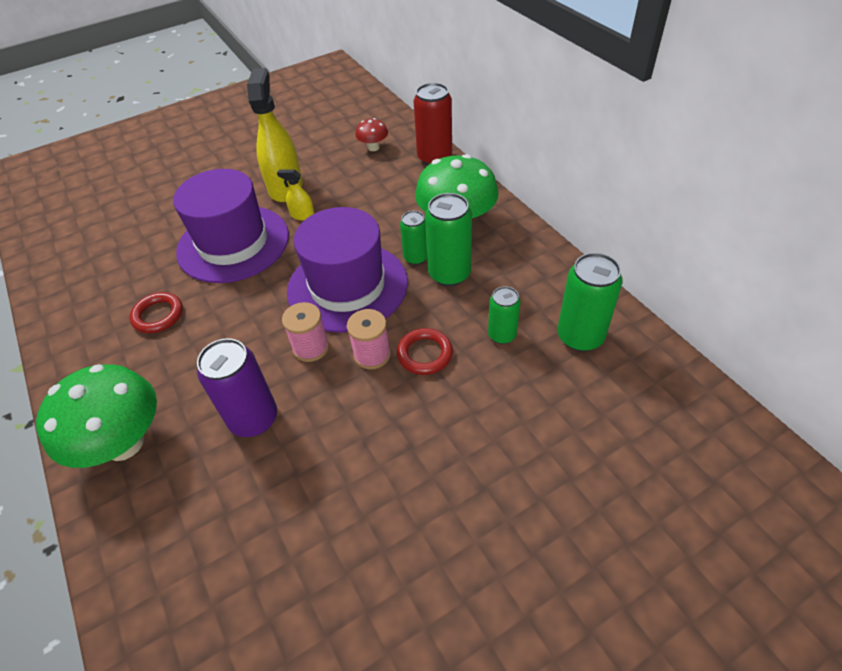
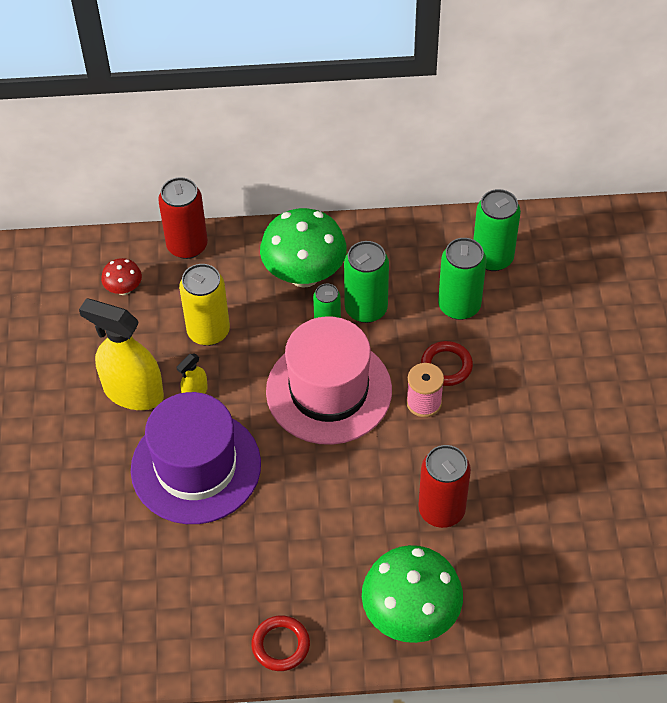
camera: 65 degrees left, 5 degrees up
red ring [130,292,183,333] -> red ring moved to [252,615,310,671]
purple can [197,338,277,437] -> red can [418,445,471,528]
pink spool [282,302,329,362] -> none
purple hat [287,207,408,333] -> pink hat [266,316,392,445]
green can [488,286,521,344] -> green can [438,238,486,320], size x1.63
none -> yellow can [179,264,230,346]

